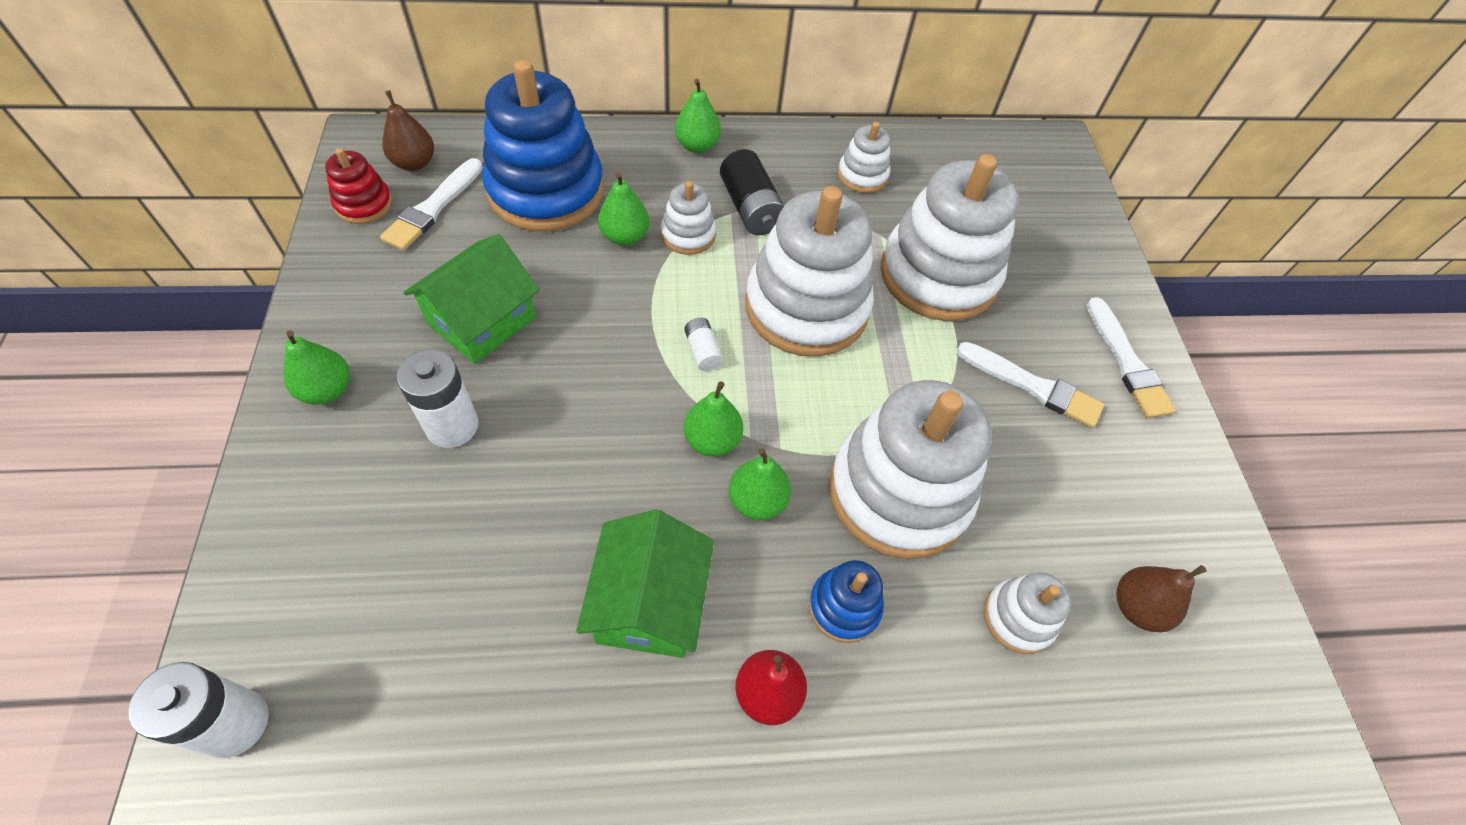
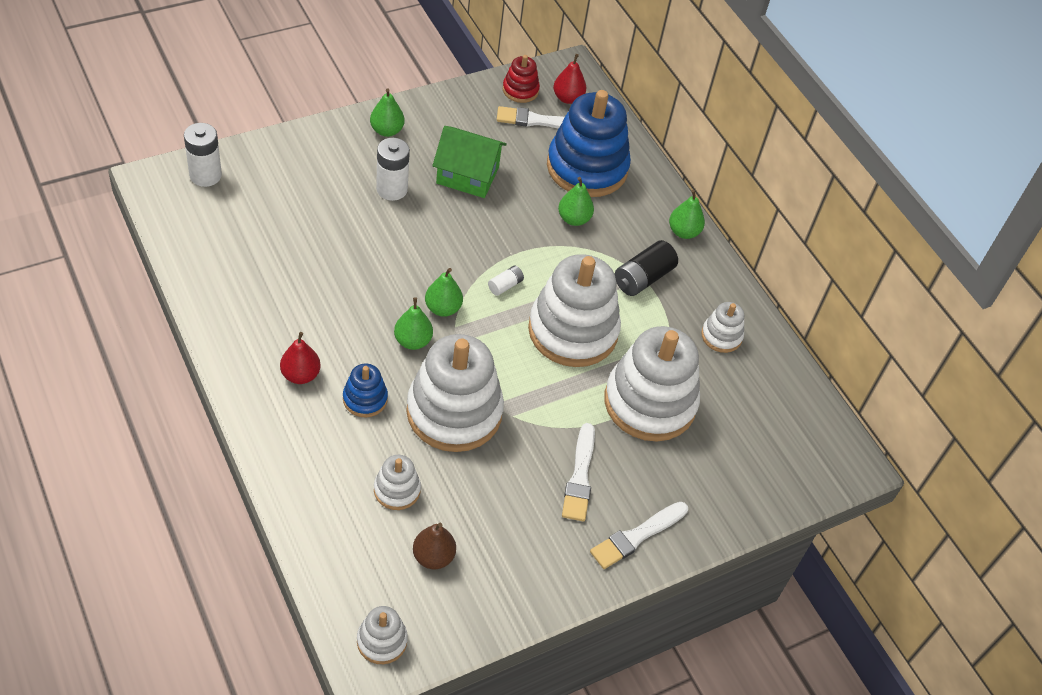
camera: 65 degrees right, 5 degrees down
brown pear [382,90,434,171] -> red pear [553,54,586,104]
green house [576,510,714,658] -> none
white stacking toy [661,181,716,255] -> white stacking toy moved to [357,606,408,664]

